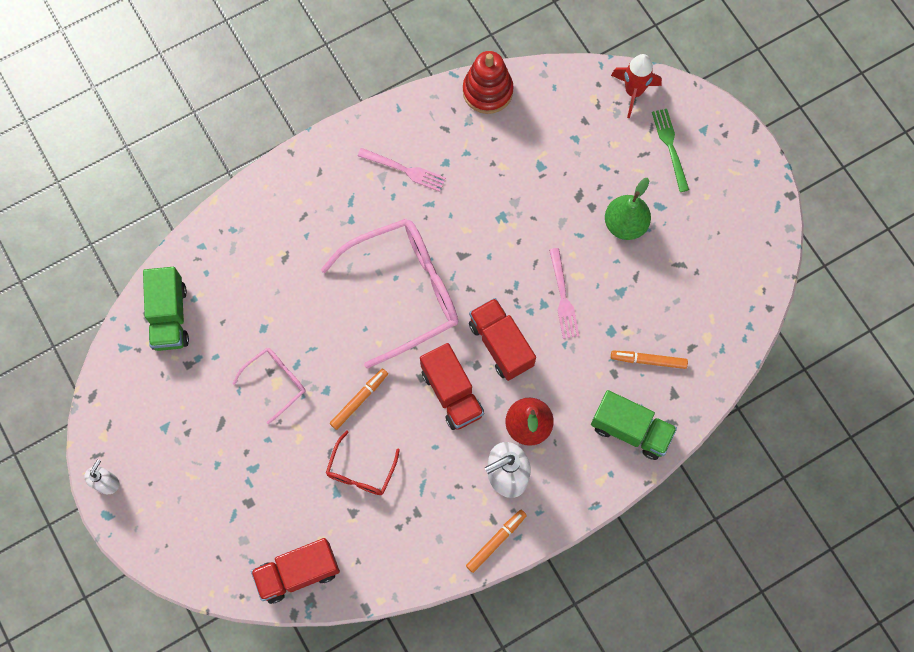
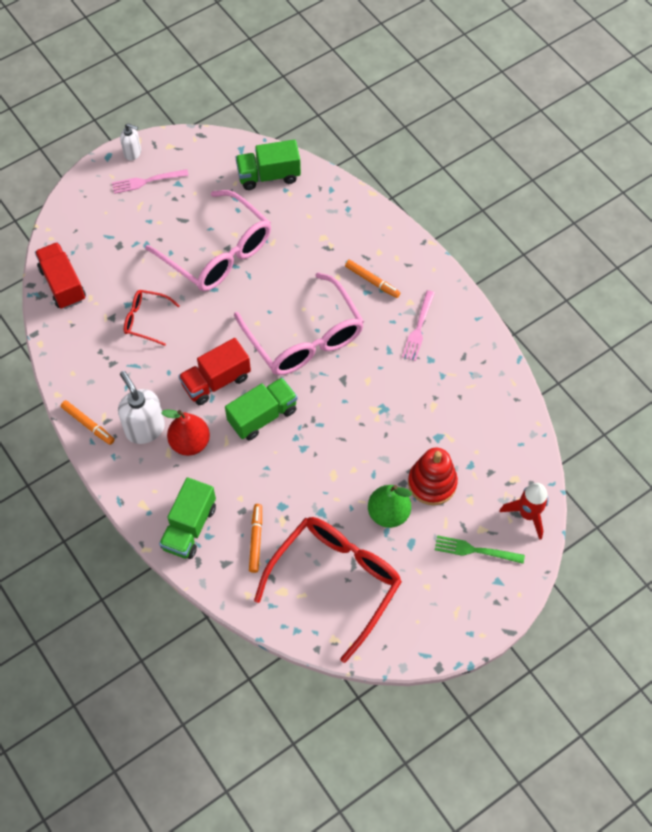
camera: 85 degrees right, 10 degrees down
pink glasses [233,348,305,424] -> pink glasses [145,190,271,291], size x2.06
orange marker [330,368,388,430] -> orange marker moved to [345,260,401,298]
red stacking toy [463,51,514,114] -> red stacking toy moved to [408,448,458,505]
red truck [469,298,536,381] -> green truck [225,377,298,441]
pink fork [549,248,579,339] -> pink fork moved to [112,169,189,194]
green fork [652,109,689,192] -> green fork turned 150 degrees counterclockwise [435,535,525,564]
none -> red glasses [254,517,402,663]

